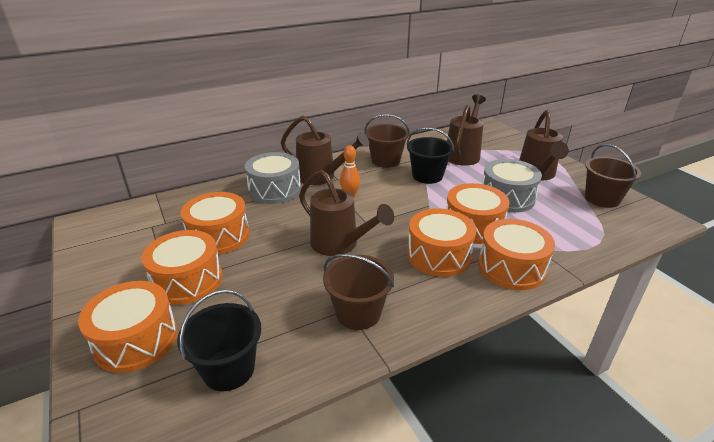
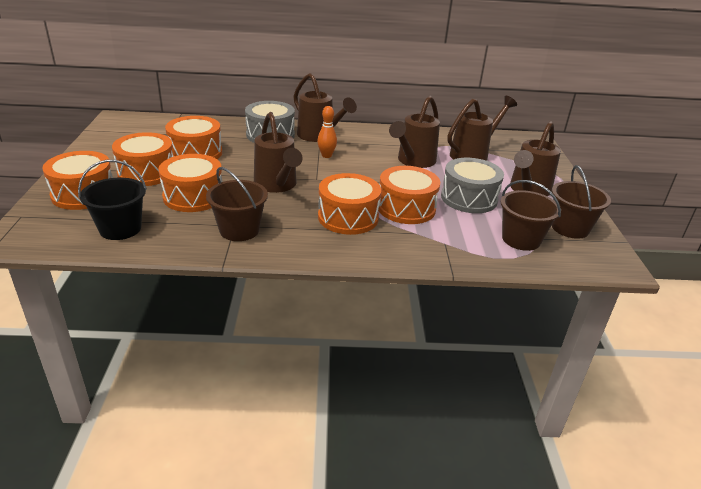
camera: 25 degrees right, 0 degrees up
brown bucket [364,114,410,168] -> brown bucket moved to [500,180,561,251]
black bucket [407,127,455,184] -> brown watering can [389,96,440,168]
orange drum [478,219,555,290] -> orange drum moved to [158,154,223,212]

